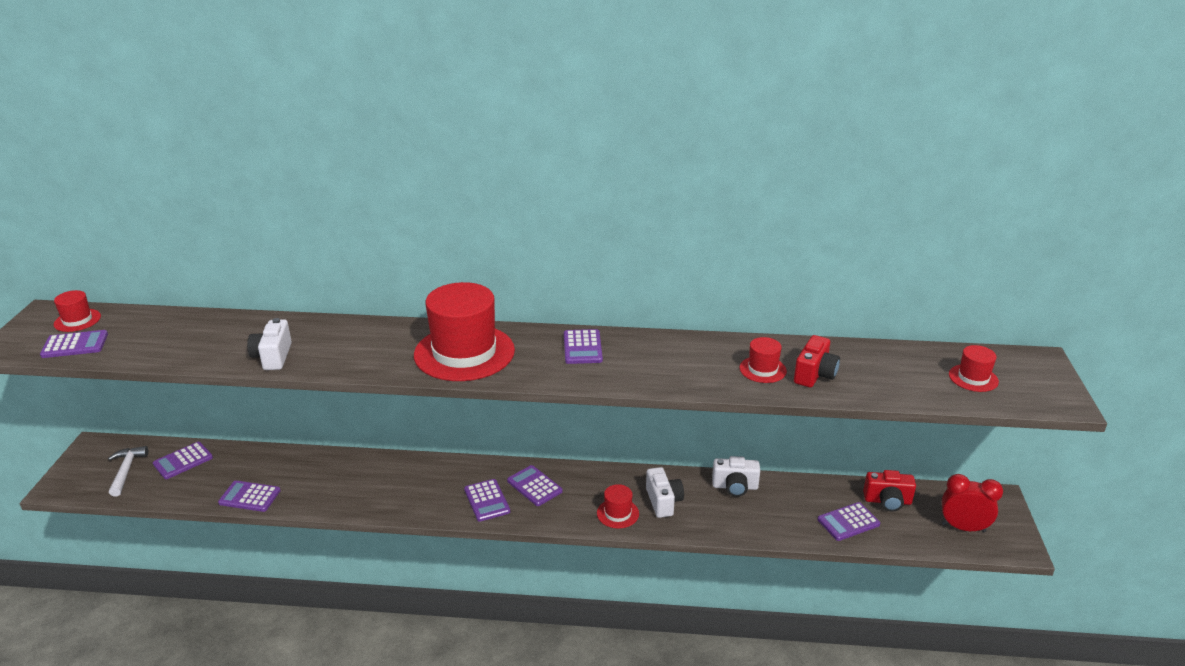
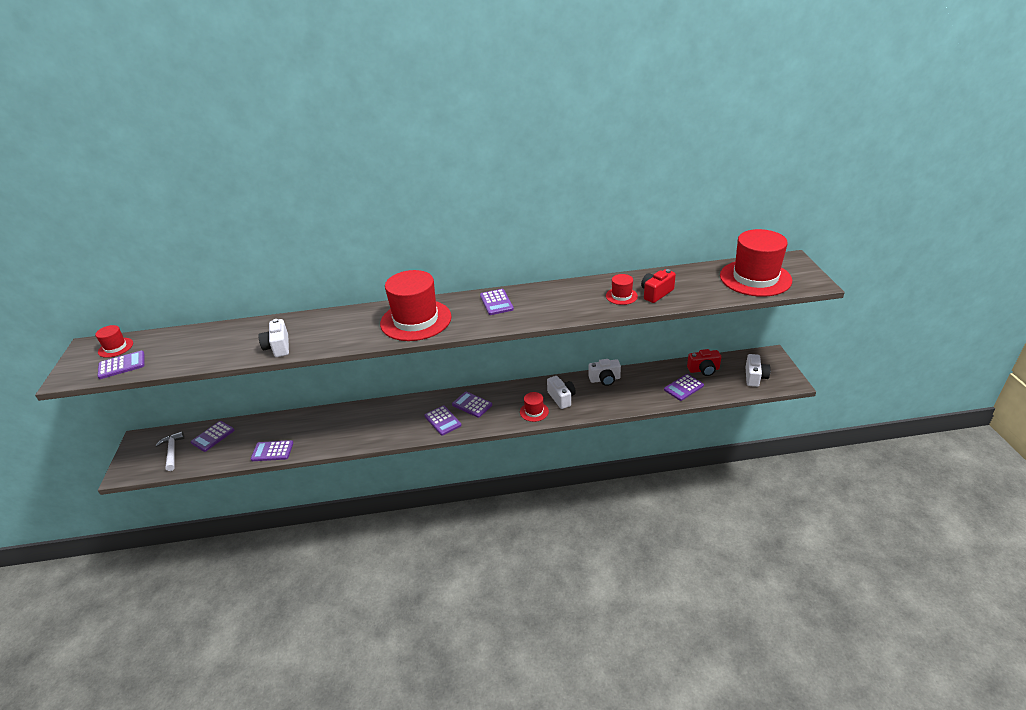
camera: 10 degrees left, 5 degrees up
red camera [794,335,840,387] -> red camera turned 150 degrees counterclockwise [641,269,676,303]
red clock [942,474,1003,533] -> white camera [746,354,770,387]
red hat [949,345,999,392] -> red hat [720,229,792,297], size x2.21

